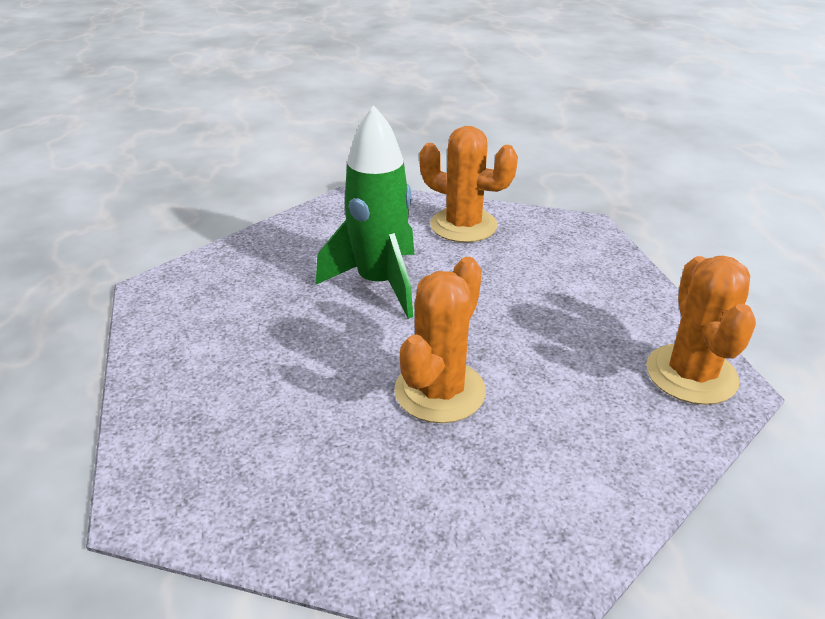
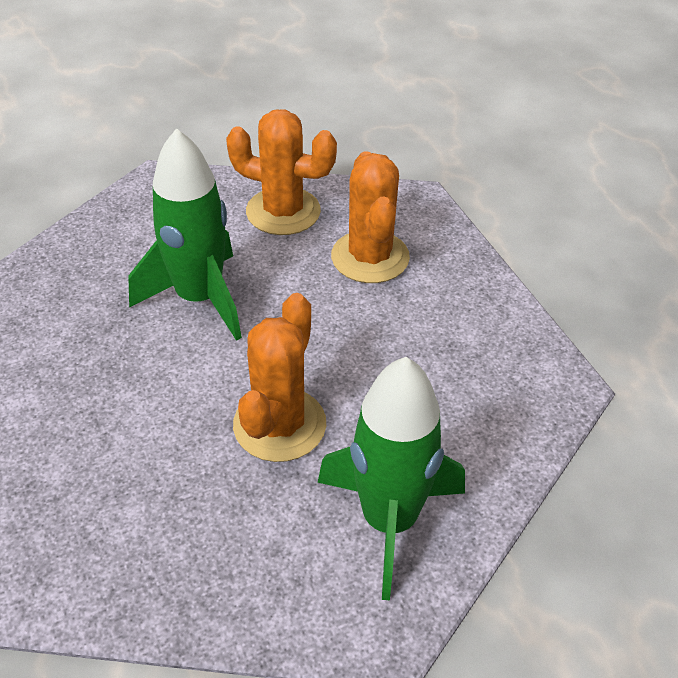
camera: 10 degrees left, 10 degrees up
orange cactus [646,256,756,405] -> orange cactus moved to [331,151,410,283]
none -> green rocket [318,357,465,600]

